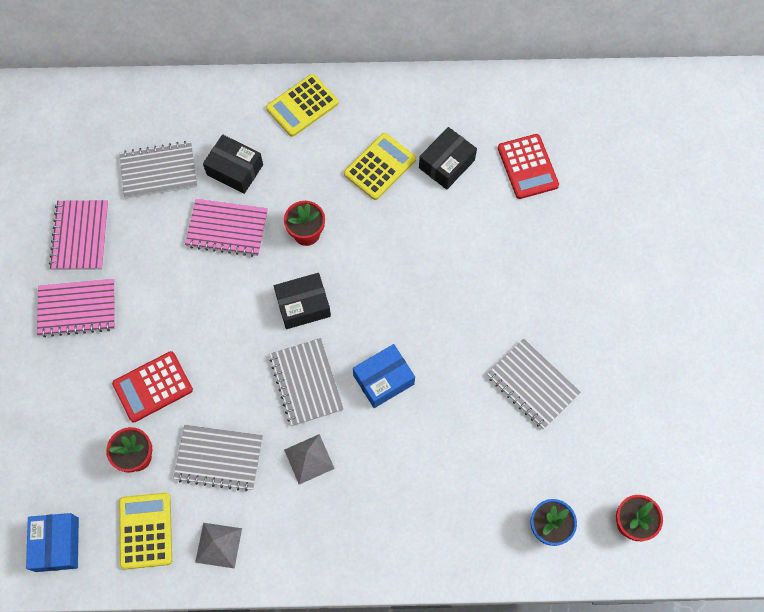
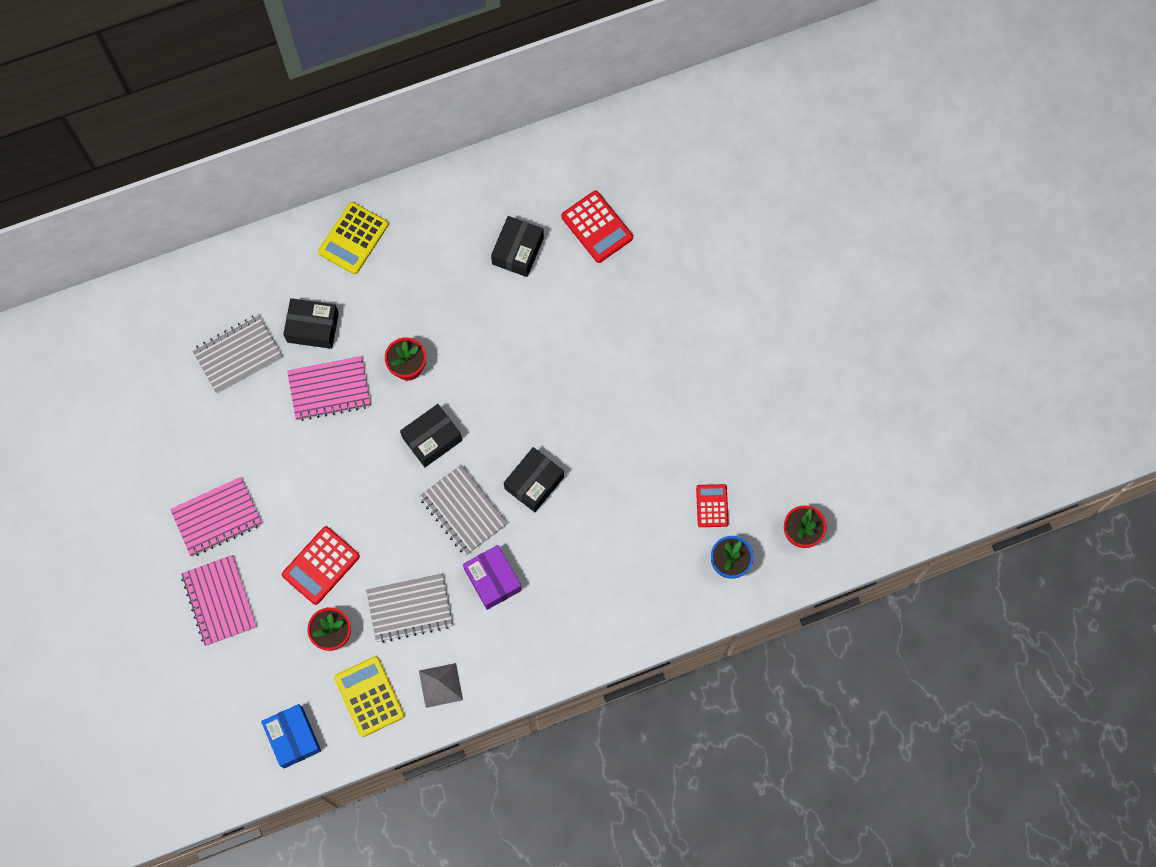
camera: 20 degrees left, 5 degrees up
pink notebook [49,200,109,270] -> pink notebook moved to [181,555,256,646]
grey pyramid [284,434,335,485] -> purple box [463,545,522,610]
yellow calculator [344,133,416,200] -> none
blue box [353,344,415,408] -> black box [504,447,564,512]
grey notebook [487,339,581,429] -> none
none -> red calculator [696,484,729,527]

